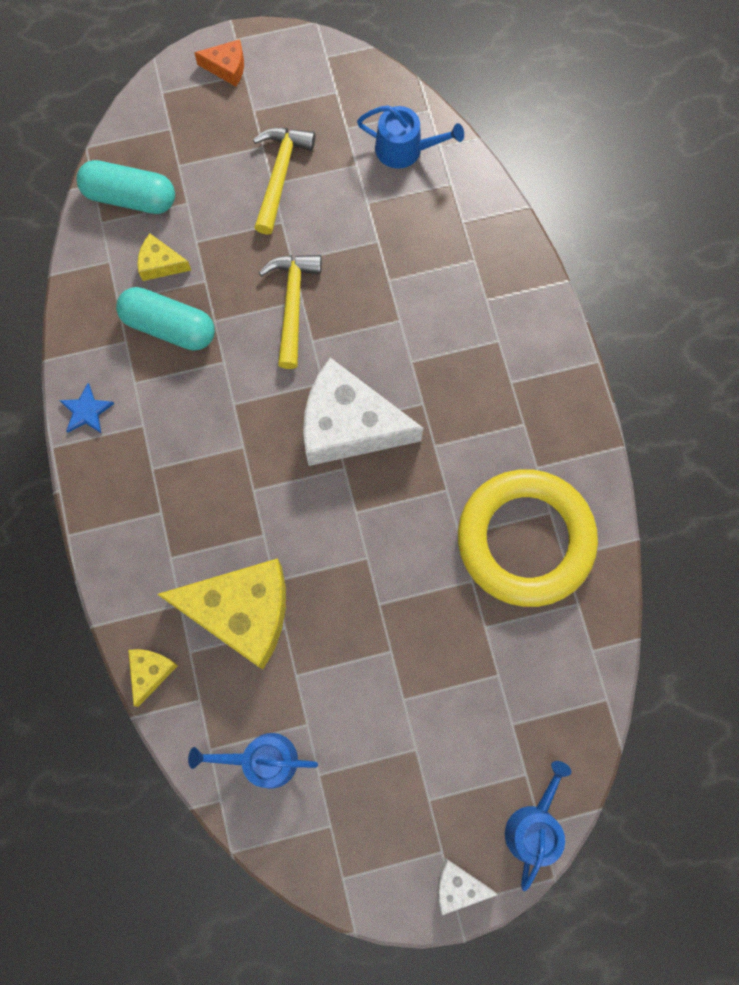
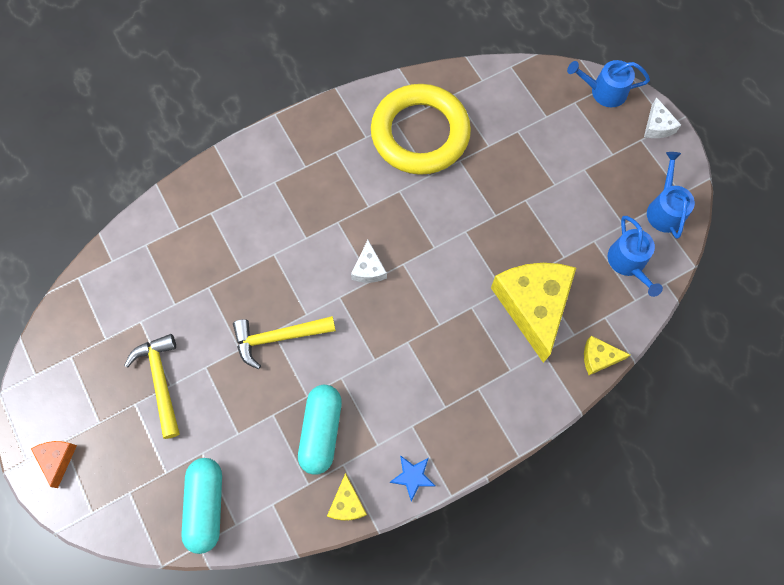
camera: 105 degrees left, 5 degrees down
yellow cheese [138,234,191,281] -> yellow cheese moved to [327,473,367,521]
yellow hammer [253,128,315,235] -> yellow hammer turned 75 degrees clockwise [124,334,180,439]
white cheese [303,358,423,466] -> white cheese [351,240,387,283], size x0.45
blue watering can [357,105,464,169] -> blue watering can moved to [647,152,695,239]

